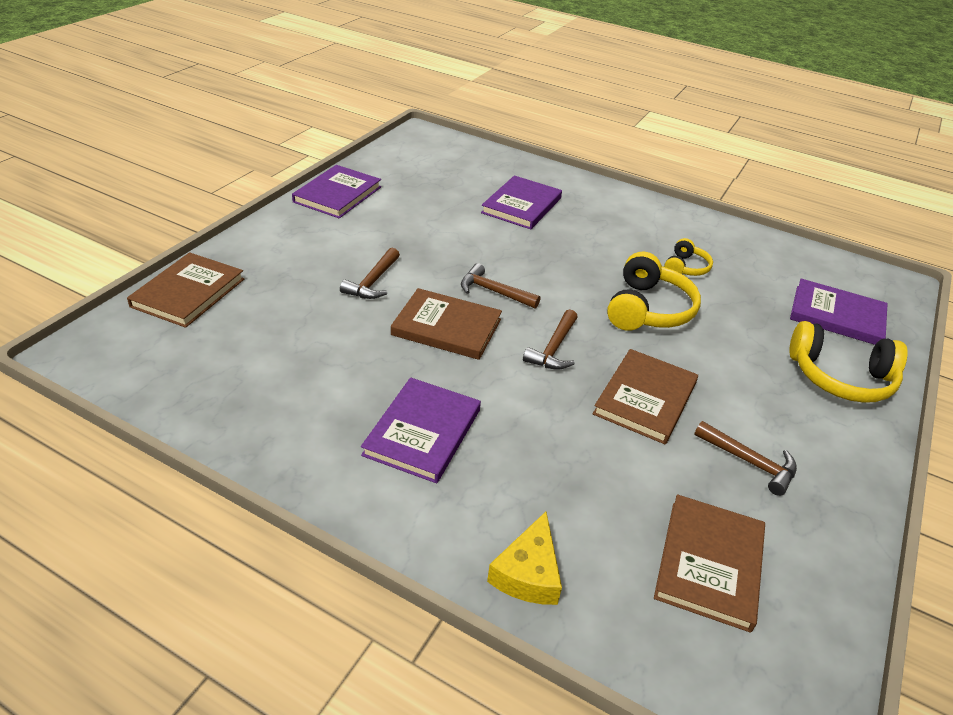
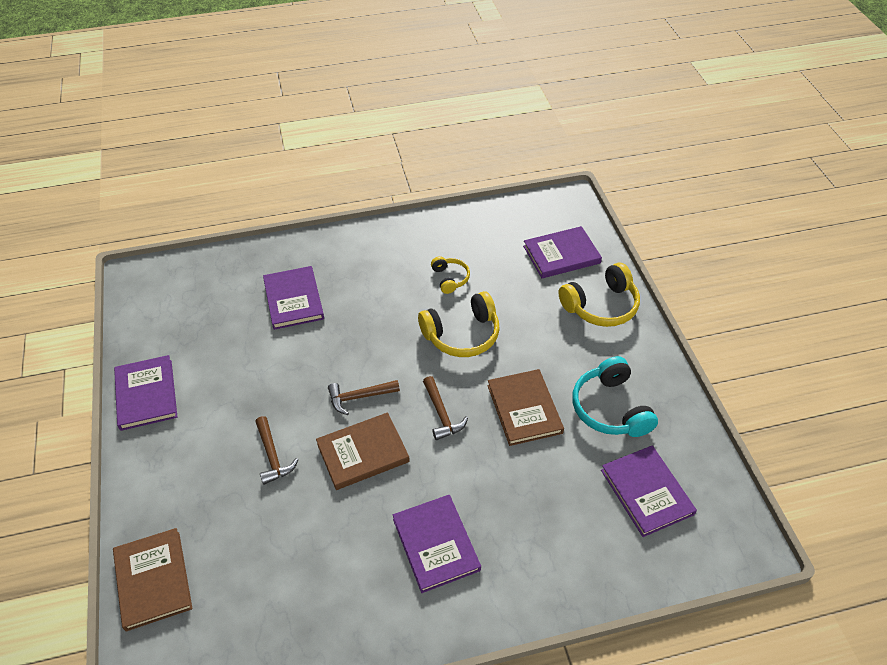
camera: 40 degrees left, 10 degrees up
yellow cheese [487,512,562,605] -> none
yellow headphones [607,252,701,331] -> yellow headphones turned 90 degrees clockwise [418,291,500,357]
brown book [654,494,765,633] -> purple book [601,446,697,537]
brown hammer [694,421,797,496] -> turquoise headphones [572,356,658,437]

